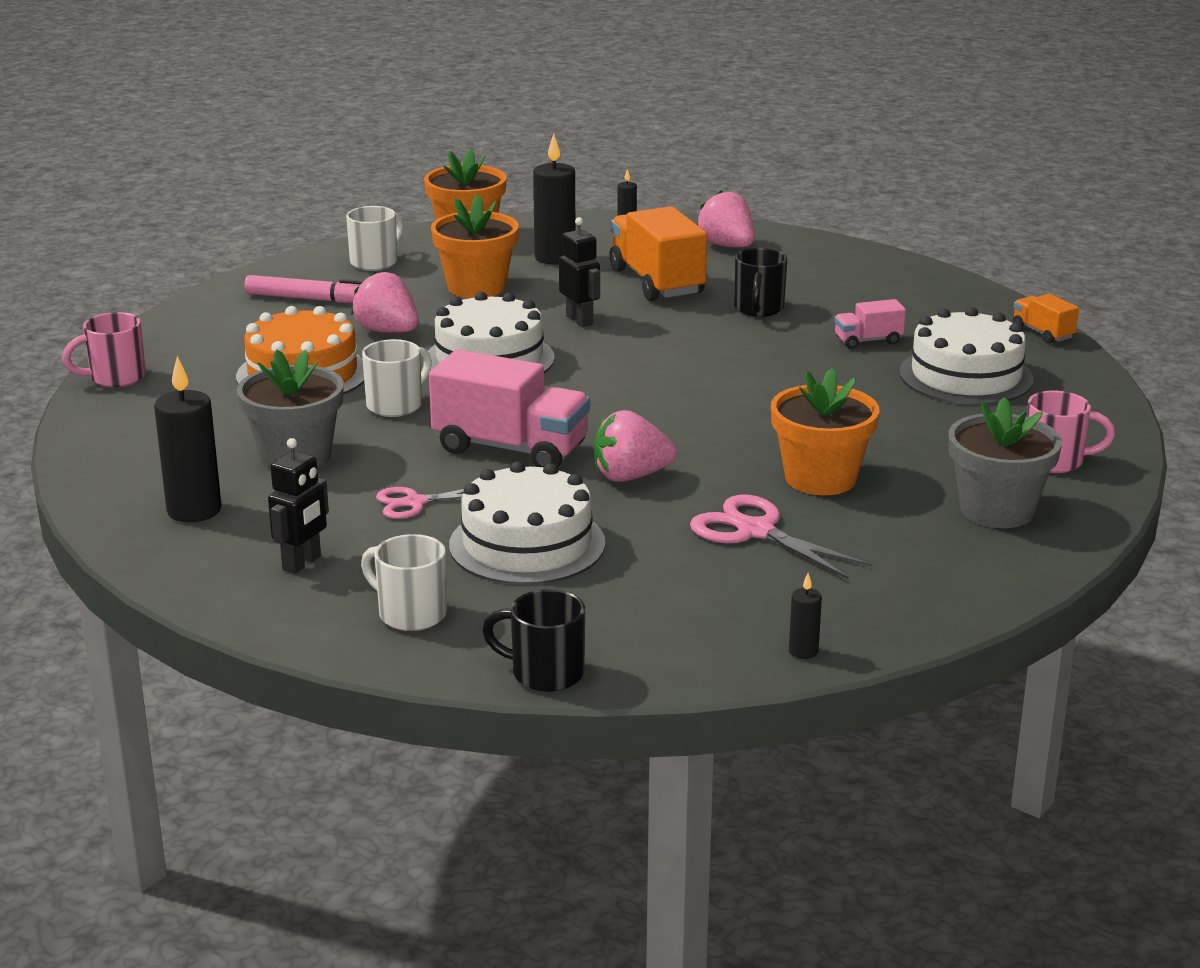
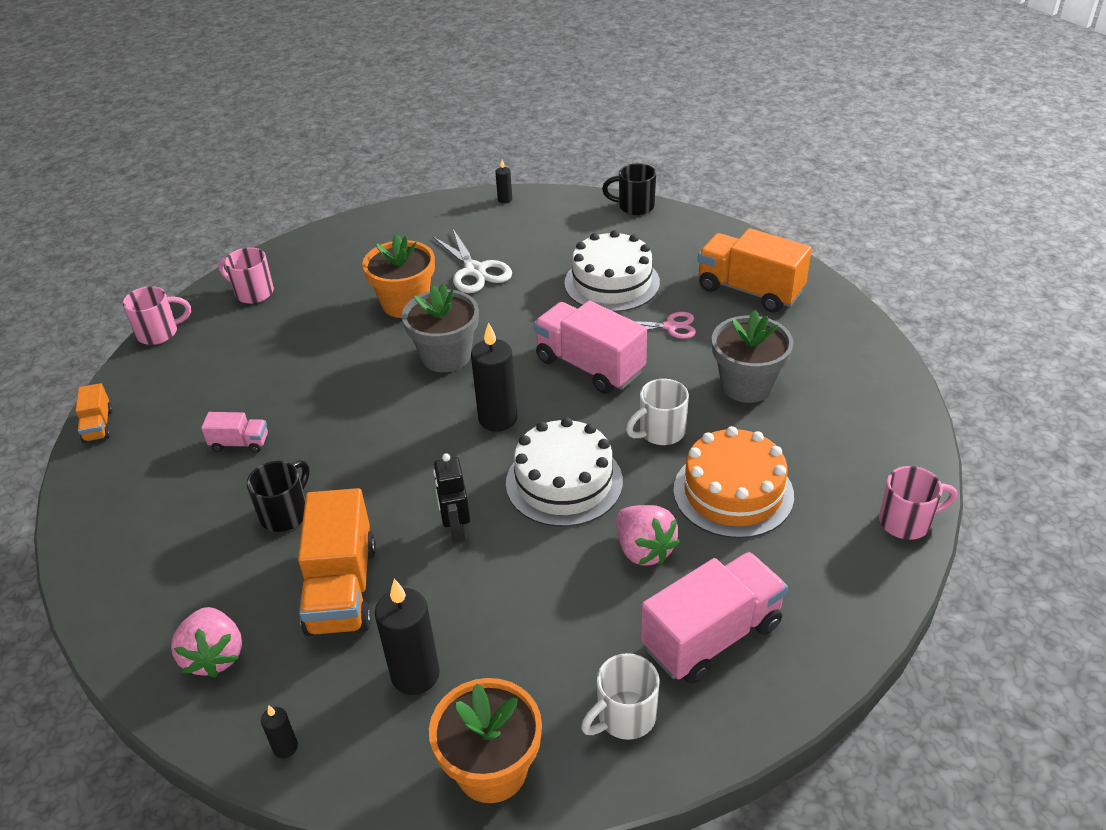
camera: 160 degrees left, 15 degrees up
black candle [154,356,221,522] -> black candle moved to [471,322,517,432]
pink marker [244,275,363,303] -> pink truck [641,552,788,684]
black robot [268,438,329,574] -> orange truck [698,228,812,313]
white mug [361,534,447,631] -> none
orange flower pot [431,195,519,298] -> none
black mug [482,589,585,692] -> black mug turned 150 degrees clockwise [602,163,656,215]
pink strawberry [594,410,677,482] -> none
pink scissors [690,494,873,579] -> white scissors [432,229,512,293]
white cake [899,307,1034,405] -> none
grey flower pot [949,397,1062,528] -> grey flower pot moved to [402,283,479,372]
none -> pink mug [123,286,191,345]

